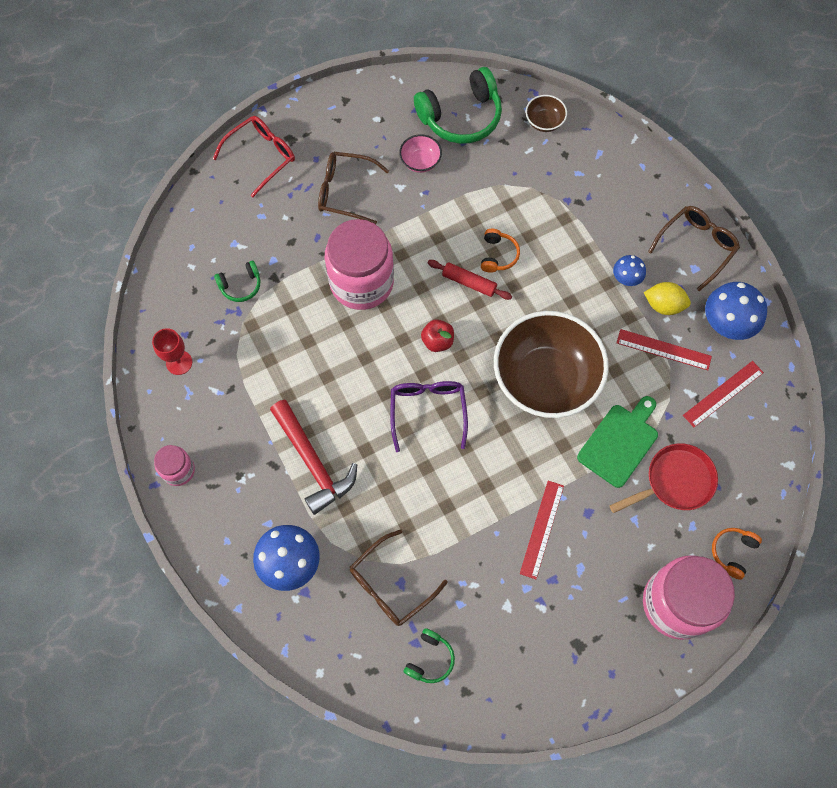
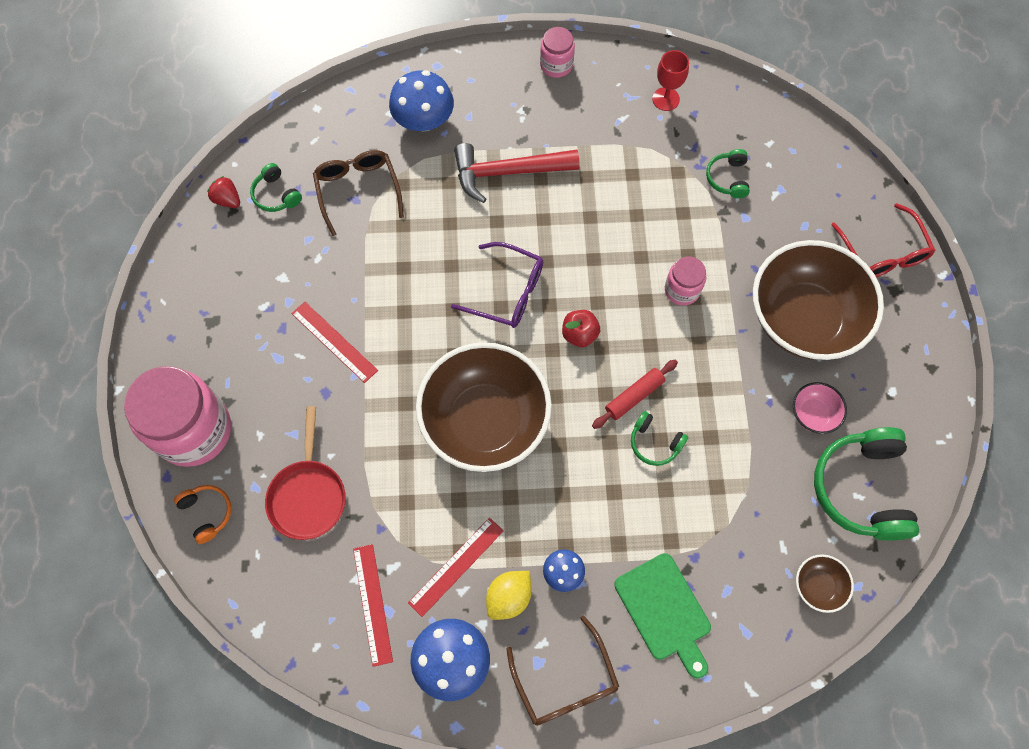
camera: 115 degrees right, 0 degrees up
brown glasses [318,152,389,224] -> brown bowl [753,240,884,360]
pink jar [325,219,394,310] -> pink jar [665,256,706,306], size x0.49
orange headphones [481,229,520,273] -> green headphones [631,411,688,466]
green cutting board [577,396,658,488] -> green cutting board moved to [614,553,711,679]
none -> red strawberry [207,176,240,208]

